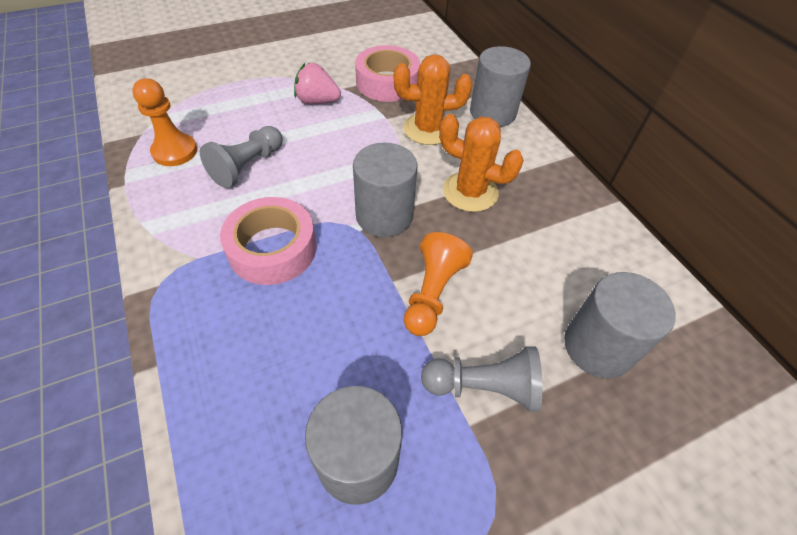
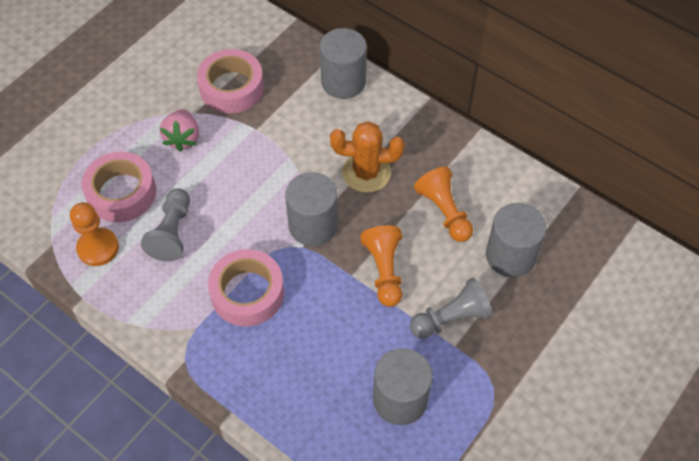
camera: 25 degrees left, 5 degrees up
pink strawberry [294,63,341,104] -> pink strawberry turned 75 degrees counterclockwise [160,109,199,152]
orange cactus [394,54,472,145] -> none
none -> pink tape [81,152,156,222]
none -> orange pawn [414,167,473,242]

